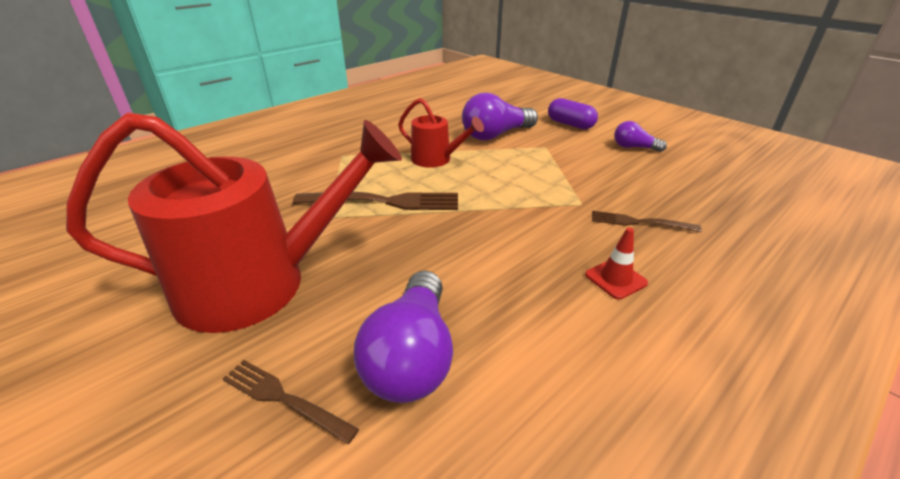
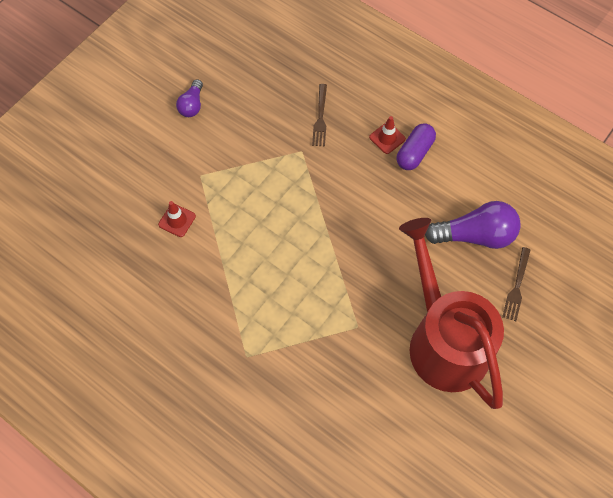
camera: 100 degrees left, 30 degrees up
brown fork [293,192,458,210] -> none
red watering can [398,98,484,168] -> none
purple light bulb [462,93,538,140] -> red traffic cone [158,201,196,237]
purple capsule [548,98,598,129] -> purple capsule moved to [397,124,436,170]

